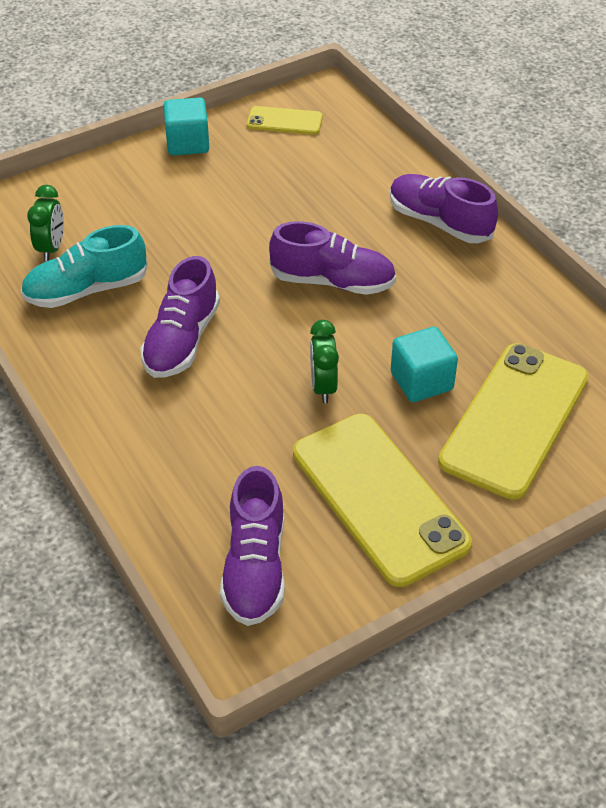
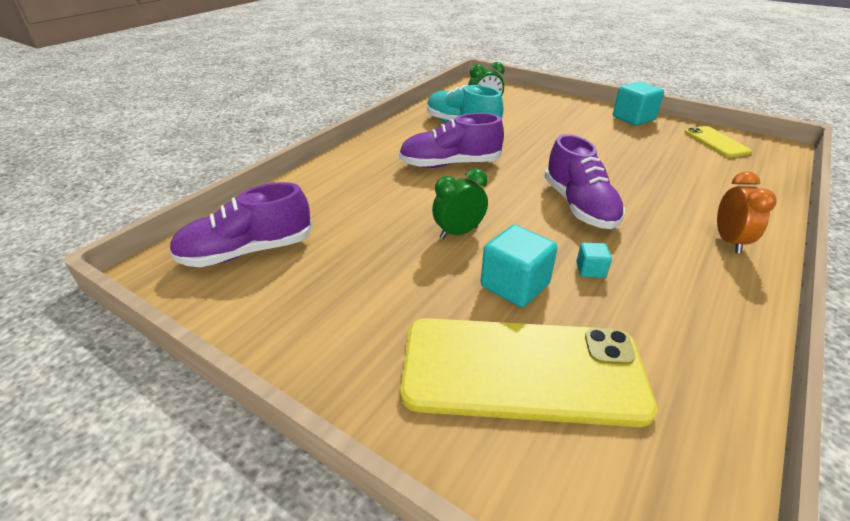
camera: 65 degrees right, 10 degrees down
yellow phone [293,414,472,587] -> none
purple shoe [390,174,498,243] -> orange clock [717,171,776,253]
none -> turquoise cube [576,243,612,278]

